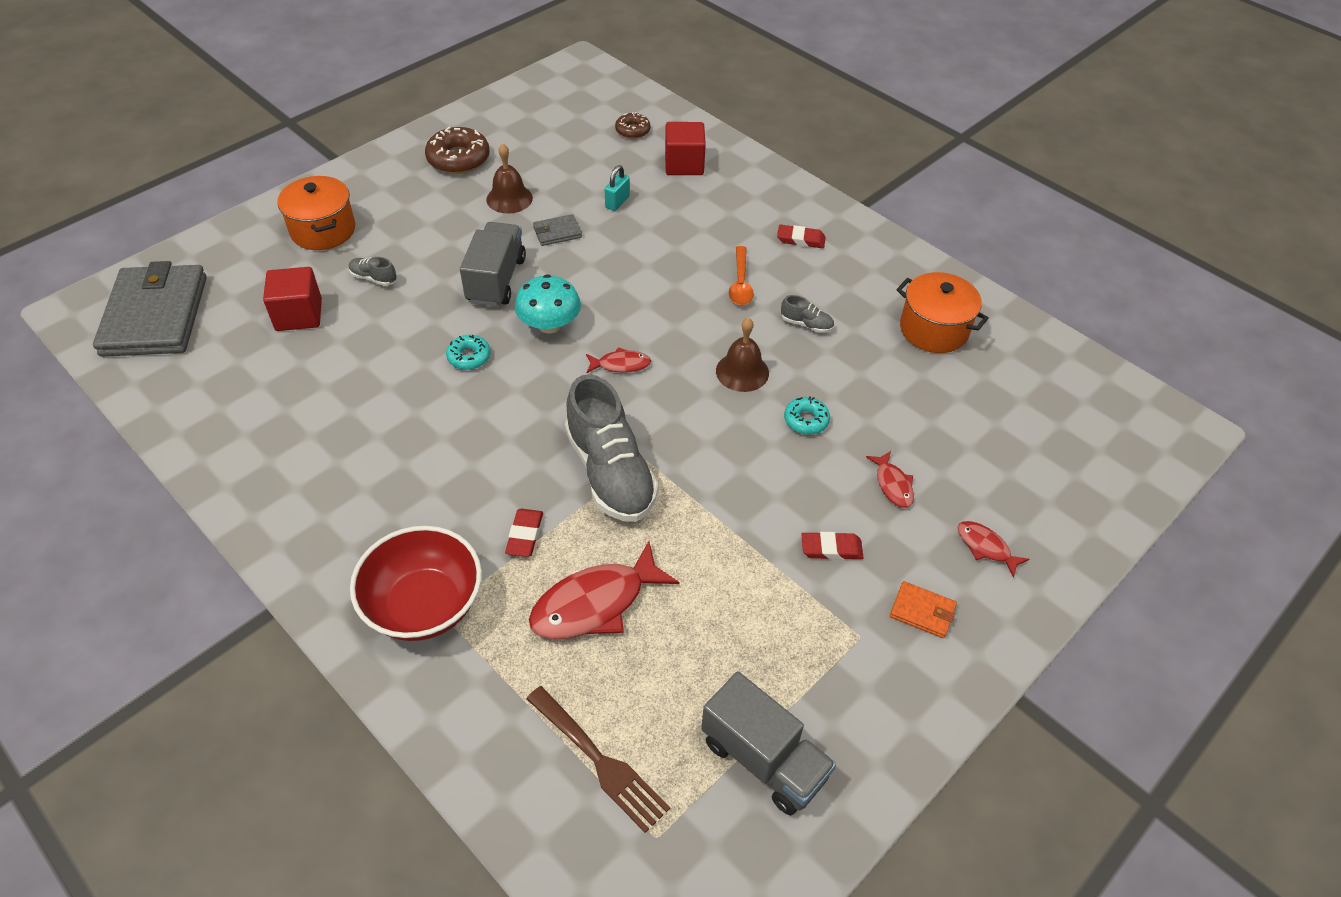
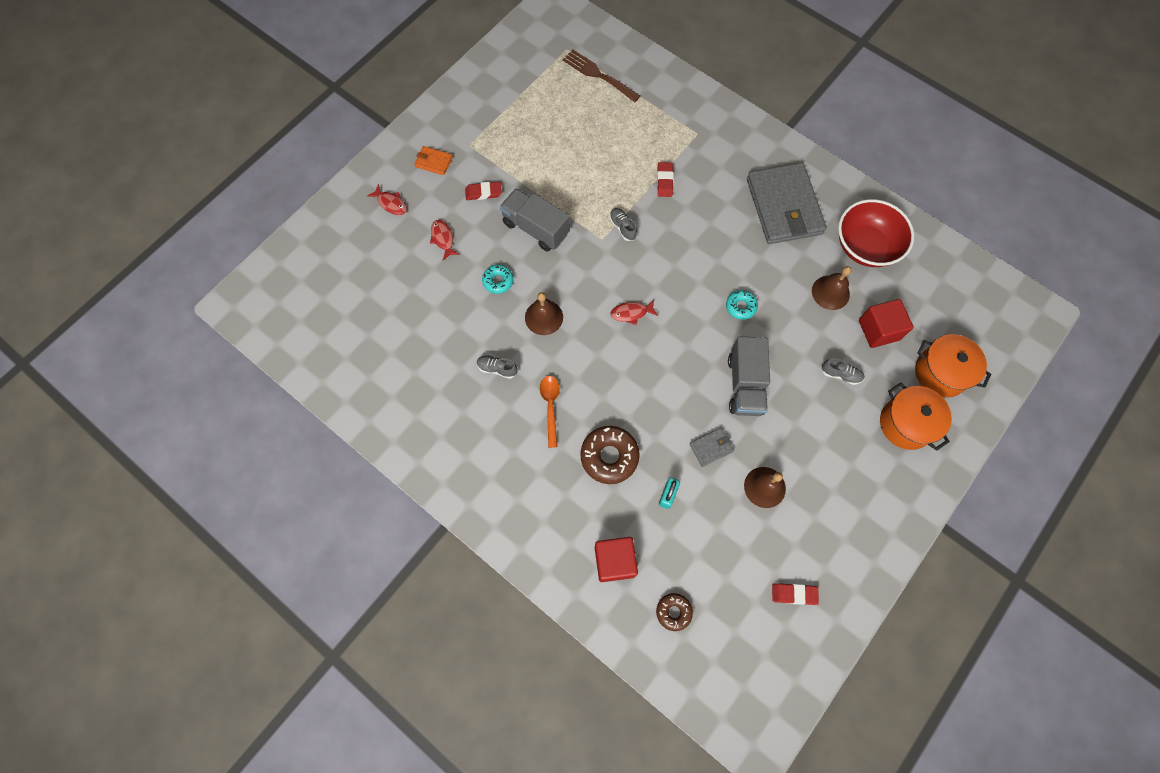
camera: 175 degrees right, 20 degrees up
grey wallet [93,261,207,357] -> grey wallet moved to [747,163,827,244]
red bowl [350,526,482,641] -> red bowl moved to [838,199,914,267]
brown donut [425,127,490,174] -> brown donut moved to [580,426,640,484]
turquoise mushroom [515,274,581,333] -> none
red fish [529,541,680,639] -> none
grey shoe [565,374,658,522] -> grey shoe [609,208,637,241], size x0.41
grey truck [701,672,836,815] -> grey truck moved to [500,188,570,252]
red eraser [777,225,826,248] -> red eraser moved to [772,583,819,605]
orange pot [897,272,989,353] -> orange pot moved to [915,334,991,398]
none -> brown bell [812,266,851,310]

